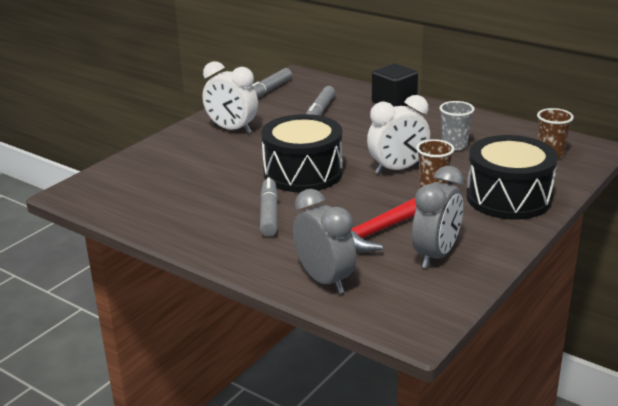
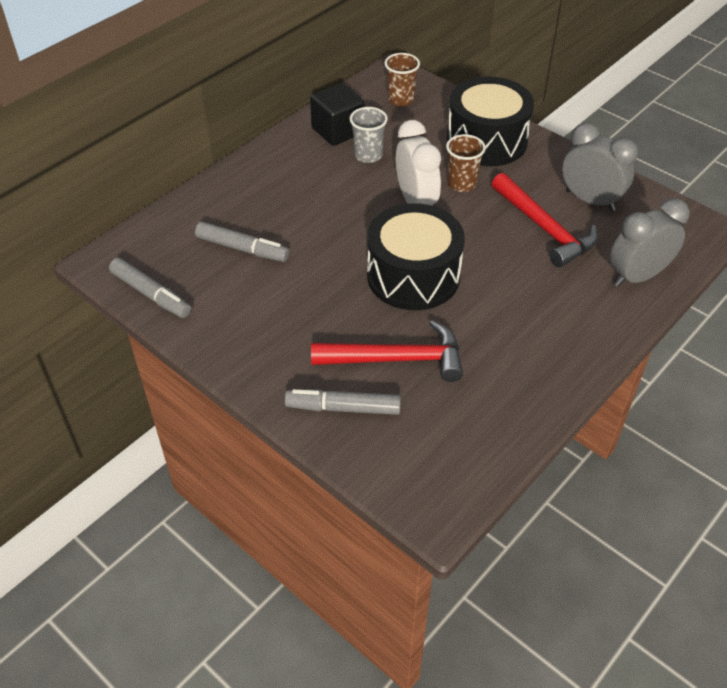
camera: 85 degrees left, 20 degrees up
white clock [202,61,258,133] -> none
grey marker [260,177,278,237] -> grey marker moved to [284,389,401,415]
black cube [372,63,418,107] -> black cube moved to [310,83,364,146]
none -> red hammer [311,320,463,382]

